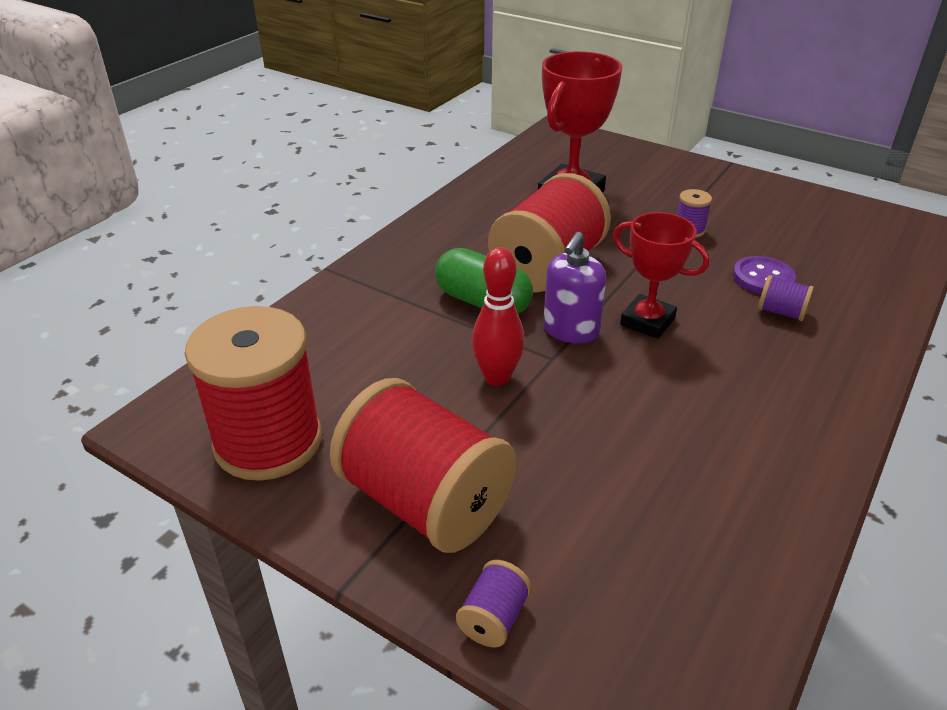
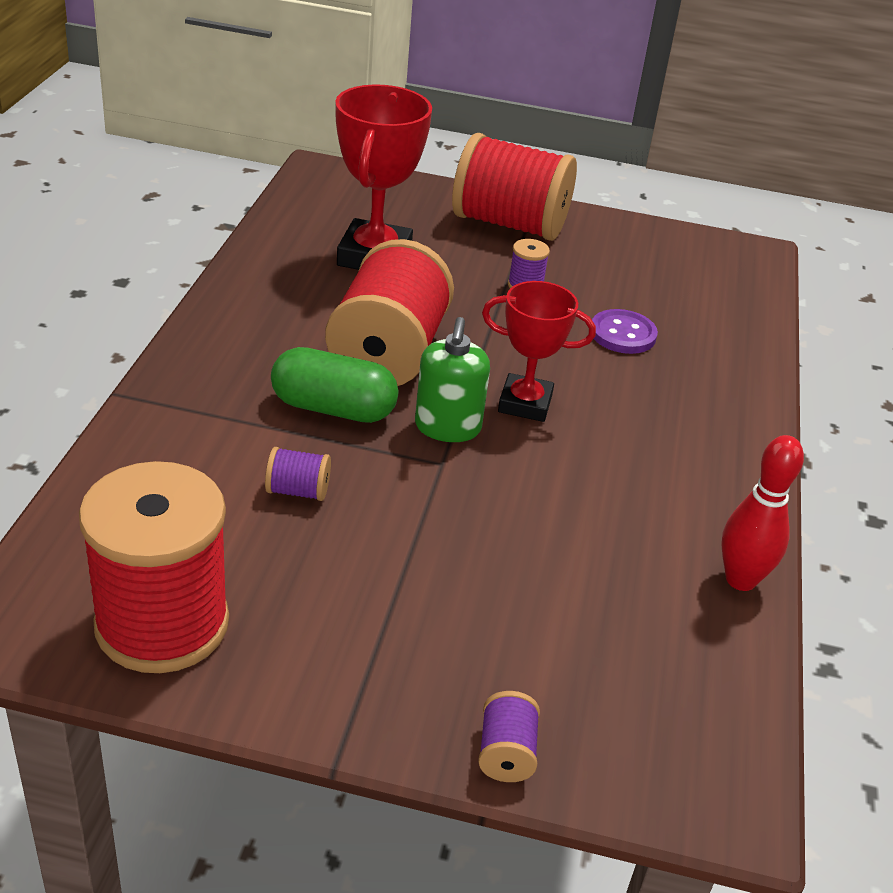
camera: 25 degrees left, 0 degrees up
red spool [329,378,517,553] -> red spool moved to [452,133,577,241]
red bowling pin [472,247,525,386] -> red bowling pin moved to [722,435,804,591]
purple soap dispenser [543,232,606,344] -> green soap dispenser [415,317,490,442]
purple spool [758,275,814,321] -> purple spool moved to [265,447,331,501]

